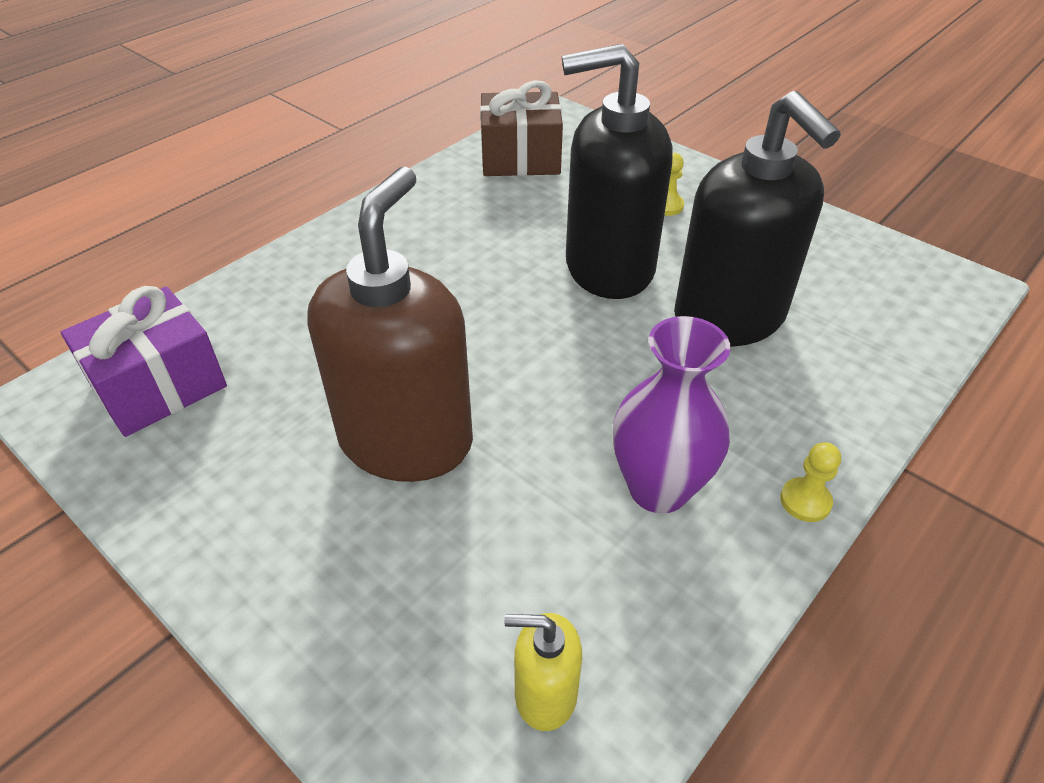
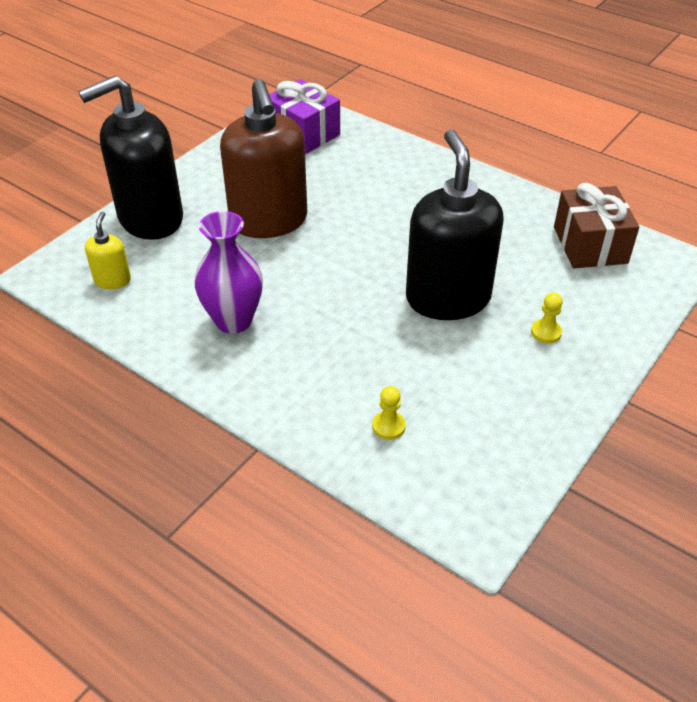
camera: 85 degrees right, 0 degrees up
brown soap dispenser [307,166,473,482] -> brown soap dispenser turned 60 degrees clockwise [220,79,307,238]
black soap dispenser [674,91,841,347] -> black soap dispenser moved to [78,76,183,240]
yellow pawn [780,442,841,522] -> yellow pawn moved to [372,386,406,440]

